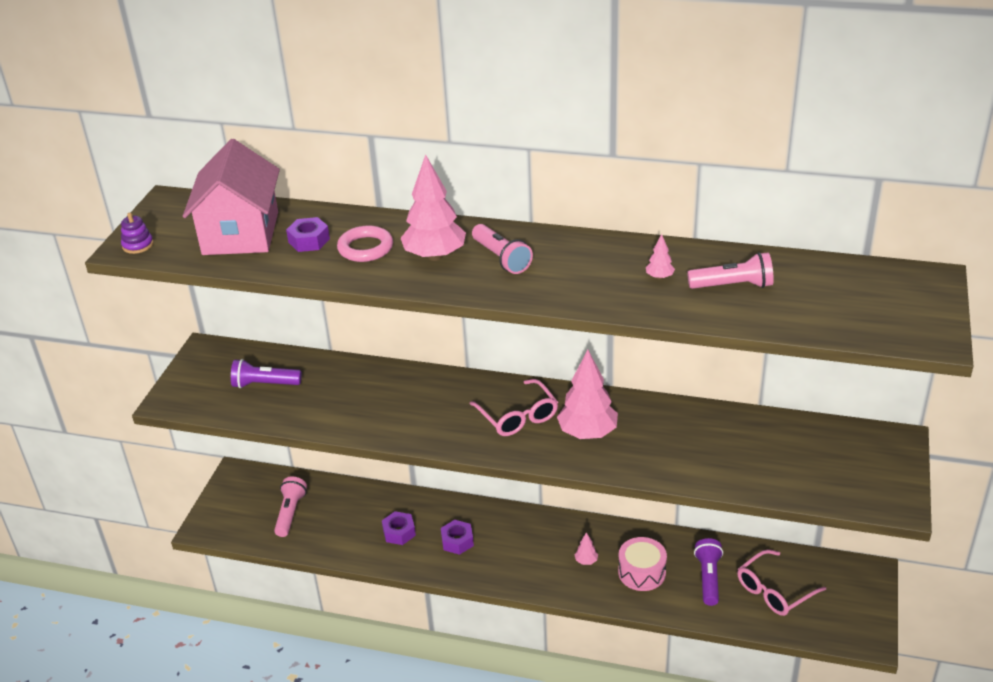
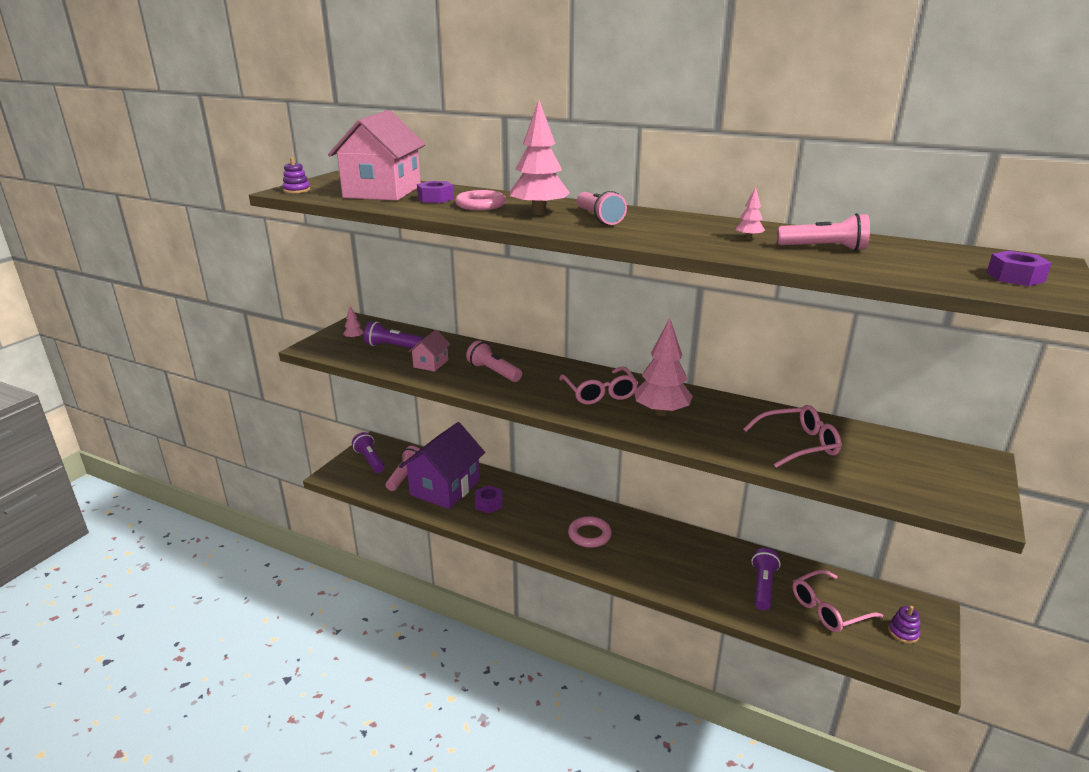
camera: 10 degrees right, 10 degrees down
purple nut [441,520,474,555] -> purple nut moved to [987,251,1052,286]
pink tree [574,532,598,565] -> pink tree moved to [343,306,364,340]
pink drum [618,537,667,591] -> none
none -> purple flashlight [352,432,385,473]
none -> purple house [400,422,485,509]
none -> pink house [408,330,451,372]
none -> pink flashlight [466,340,522,382]
none -> pink ring [568,516,612,548]
none -> pink glasses [743,405,841,468]
none -> purple stacking toy [888,606,921,644]

